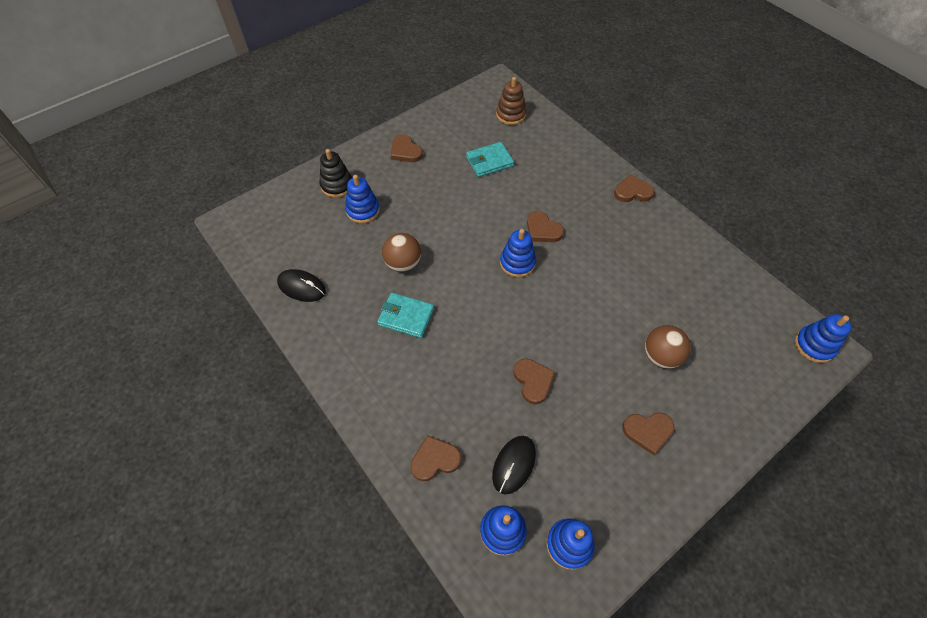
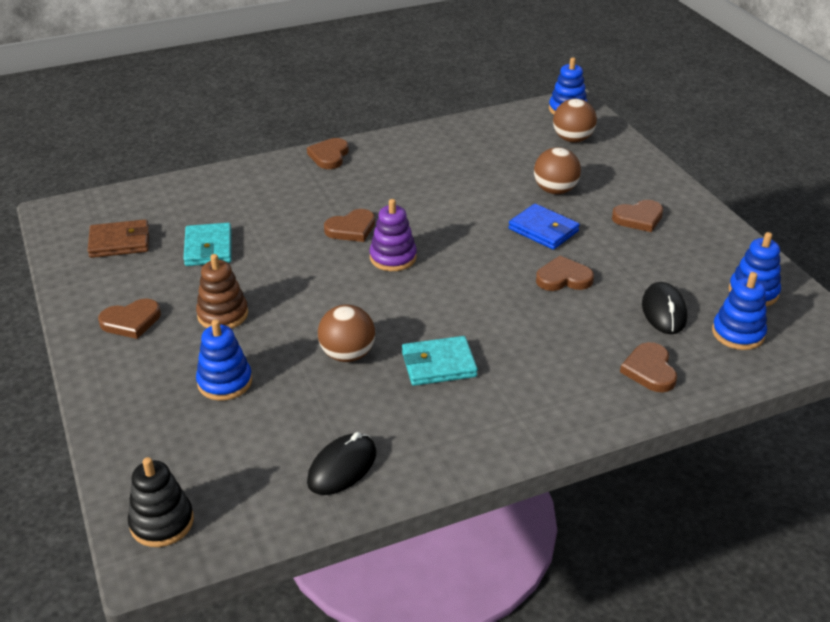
camera: 75 degrees left, 20 degrees down
black stacking toy [319,149,352,198] -> black stacking toy moved to [128,457,194,547]
turquoise wallet [377,293,434,338] -> turquoise wallet turned 45 degrees clockwise [402,336,478,386]
black mouse [492,436,536,494] -> black mouse turned 45 degrees clockwise [642,282,687,334]
brown stacking toy [496,77,526,125] -> brown stacking toy moved to [196,254,248,329]
blue stacking toy [500,229,536,277] -> purple stacking toy [369,199,417,271]
brown heart [623,412,674,455] -> brown heart turned 60 degrees clockwise [612,200,663,232]
none -> brown wallet [87,219,149,258]
none -> blue wallet [509,204,580,250]
none -> brown ball [553,99,597,142]

